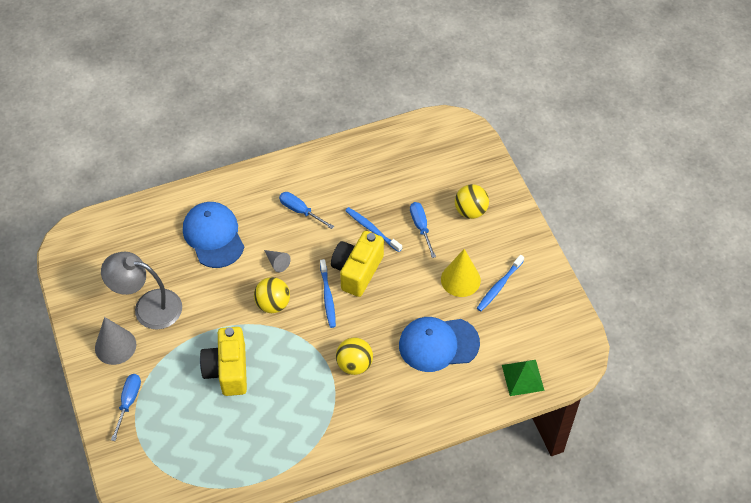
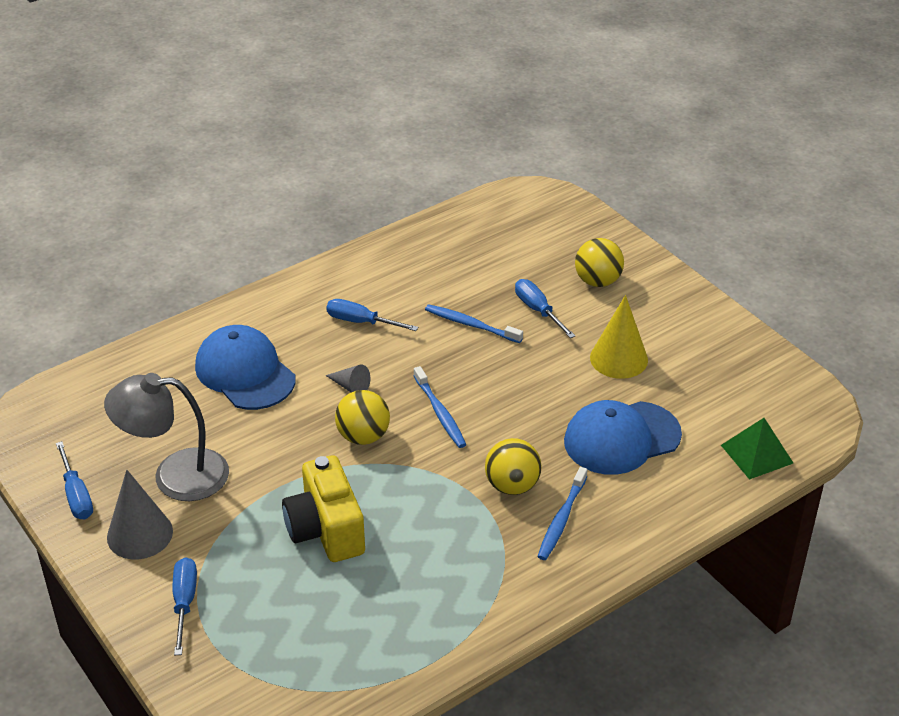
camera: 15 degrees left, 15 degrees down
yellow camera [331,231,384,297] -> none
blue toothbrush [477,255,524,311] -> blue toothbrush moved to [537,467,587,560]
none -> blue screwdriver [56,441,93,519]

